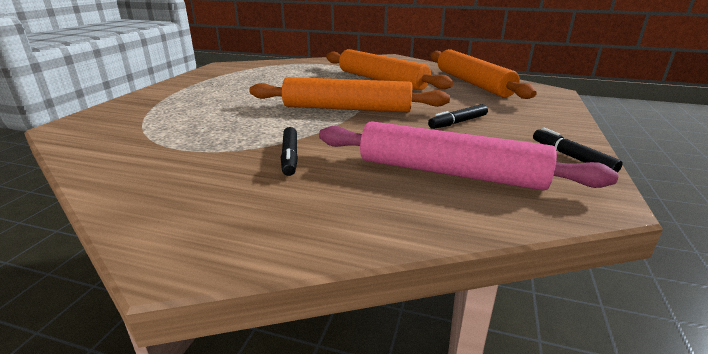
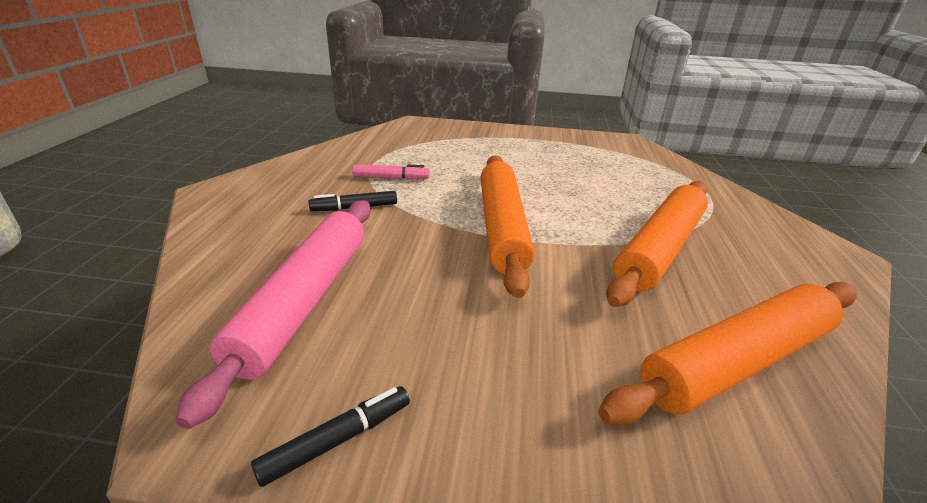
camera: 80 degrees right, 5 degrees up
black marker [428,104,488,129] -> none
none -> pink marker [352,164,430,180]

